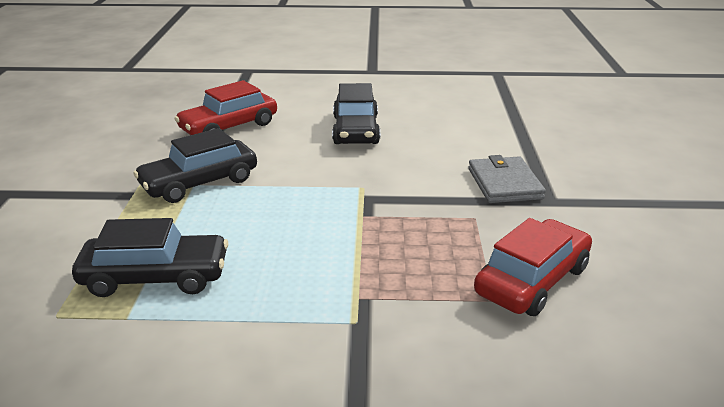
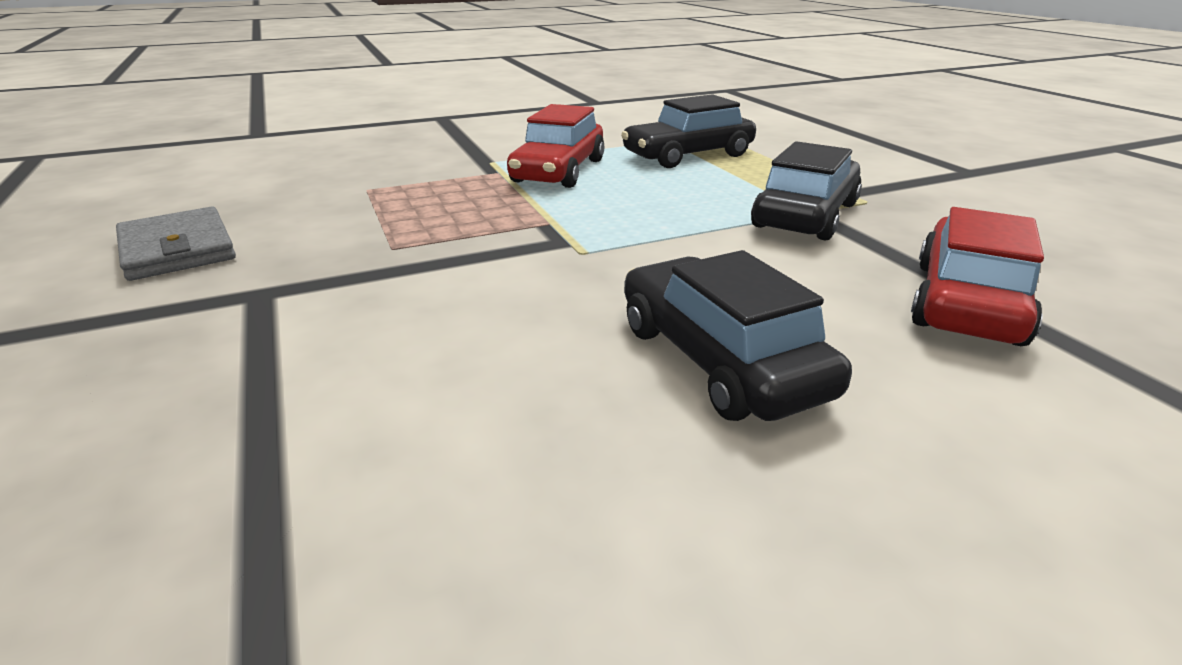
camera: 155 degrees right, 0 degrees up
grey wallet [468,155,546,203] -> grey wallet moved to [116,207,236,281]
red car [474,218,592,316] -> red car moved to [507,104,604,188]

